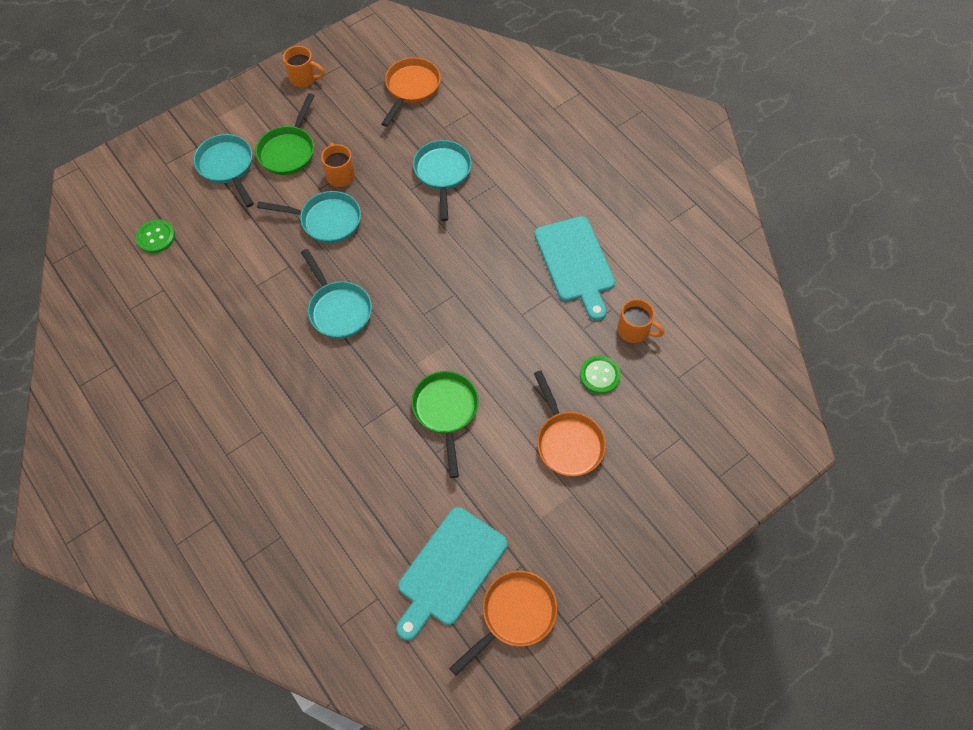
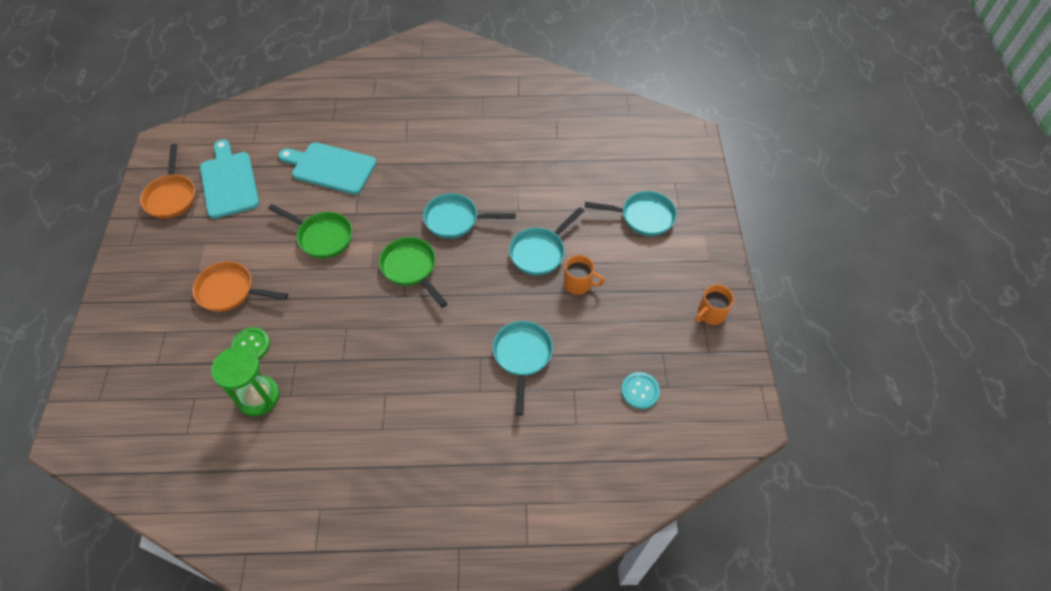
camera: 125 degrees right, 5 degrees down
green button [136,219,175,253] -> none
green pan [256,93,315,175] -> green pan moved to [379,237,448,308]
orange pan [382,57,441,127] -> turquoise button [621,372,660,409]
turquoise pan [413,140,472,221] -> turquoise pan turned 120 degrees counterclockwise [493,321,553,416]
turquoise cutting board [534,216,615,321] -> turquoise cutting board moved to [278,142,376,195]
orange mug [617,299,664,343] -> green hourglass [211,346,279,416]

